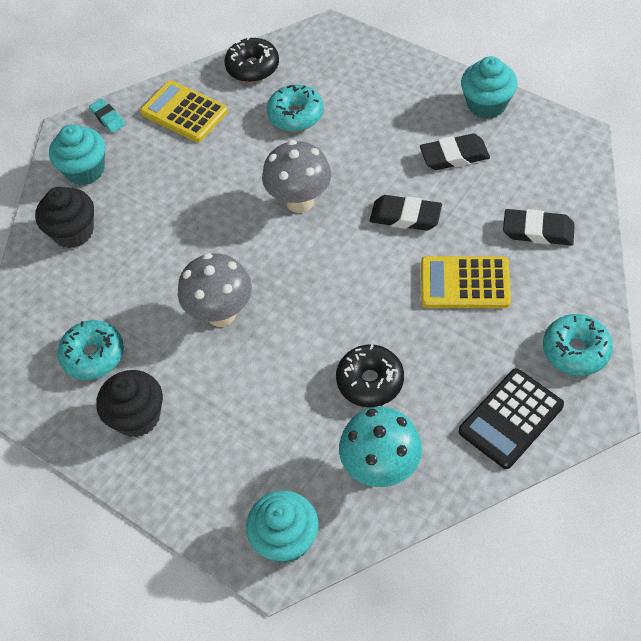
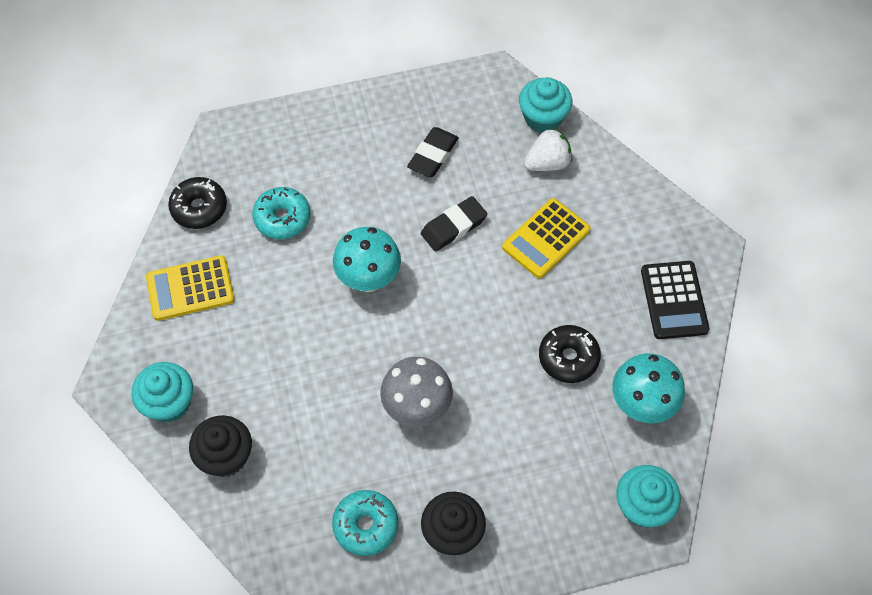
camera: 55 degrees left, 5 degrees up
turquoise eraser [89,99,125,133] -> none
grey mushroom [262,140,331,213] -> turquoise mushroom [333,227,401,292]
turquoise cupcake [461,56,518,119] -> turquoise cupcake moved to [519,77,572,133]
black eraser [503,209,575,245] -> white strawberry [524,128,572,171]
turquoise donut [543,314,613,376] -> none

